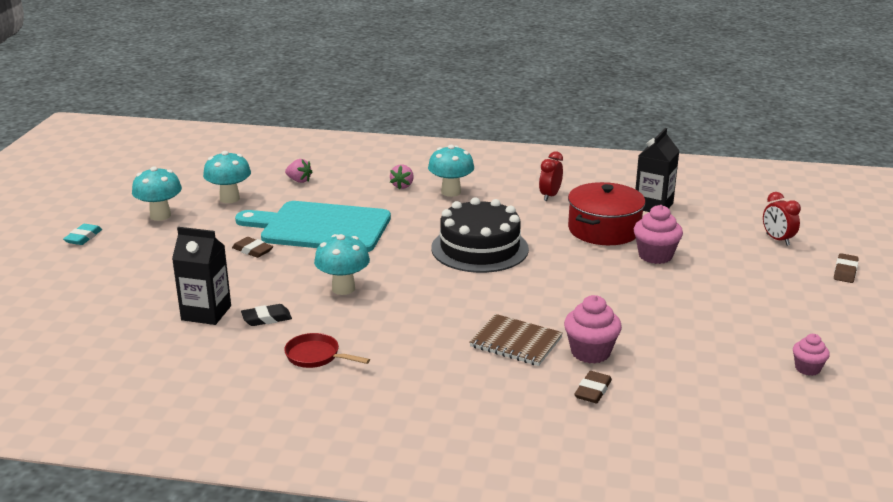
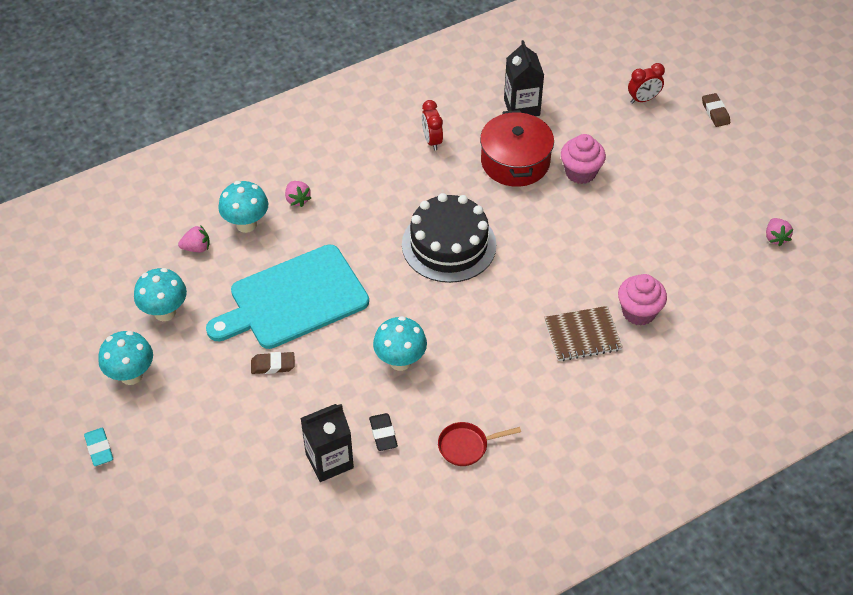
camera: 40 degrees left, 25 degrees up
black eraser [241,304,292,326] -> black eraser turned 45 degrees counterclockwise [369,413,398,451]
turquoise mushroom [428,145,474,197] -> turquoise mushroom moved to [218,181,268,233]
brown eraser [574,371,612,403] -> none
red clock [763,192,801,246] -> red clock turned 45 degrees counterclockwise [628,63,665,104]
pink cupcake [793,334,830,376] -> pink strawberry [766,218,793,246]

